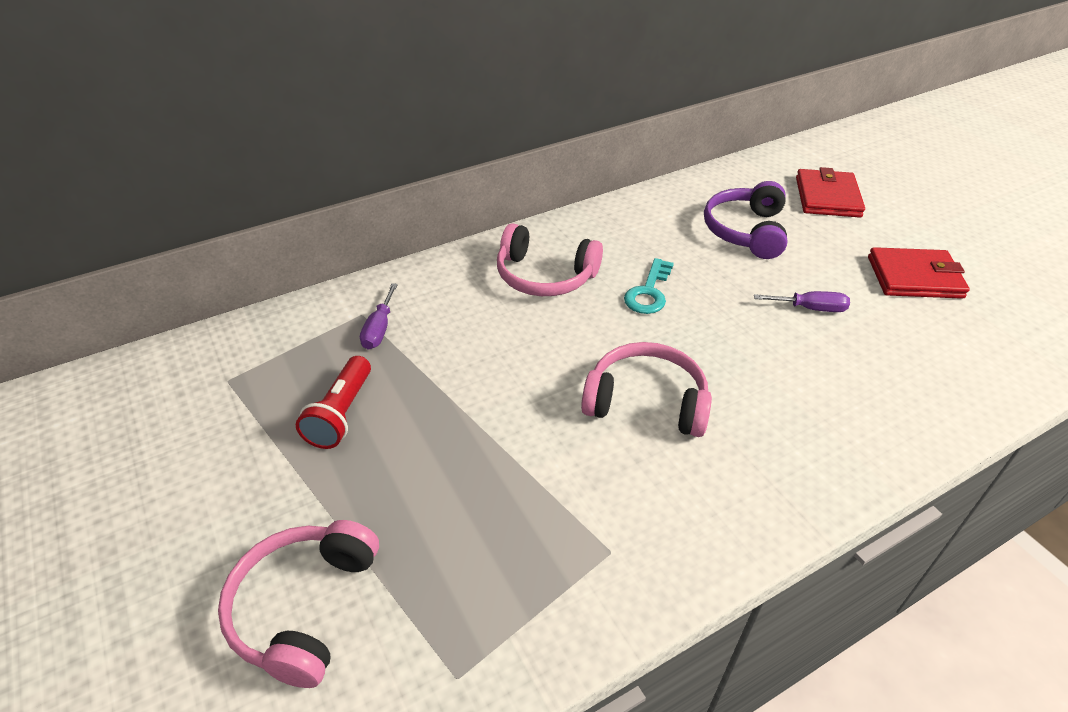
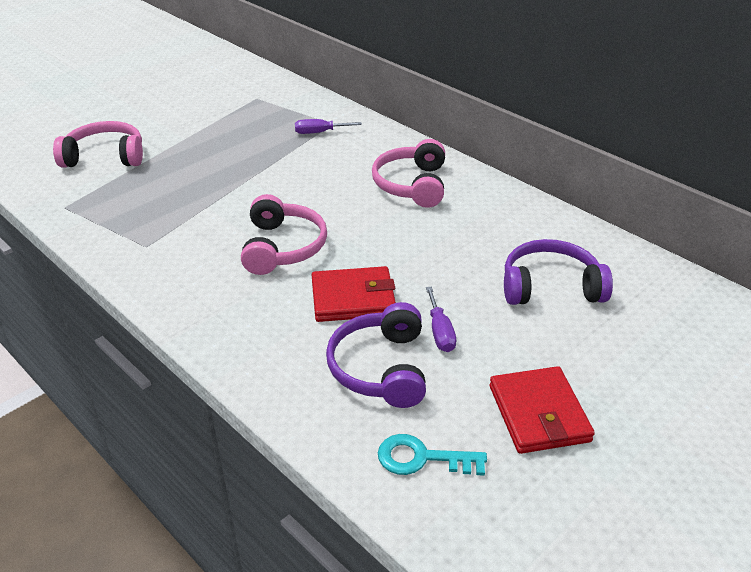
camera: 75 degrees right, 5 degrees down
red flashlight [296,356,371,449] -> none
turquoise key [624,258,674,314] -> turquoise key moved to [378,434,487,476]
red wallet [796,167,865,218] -> red wallet moved to [312,266,396,322]
none -> purple headphones [326,302,426,408]

